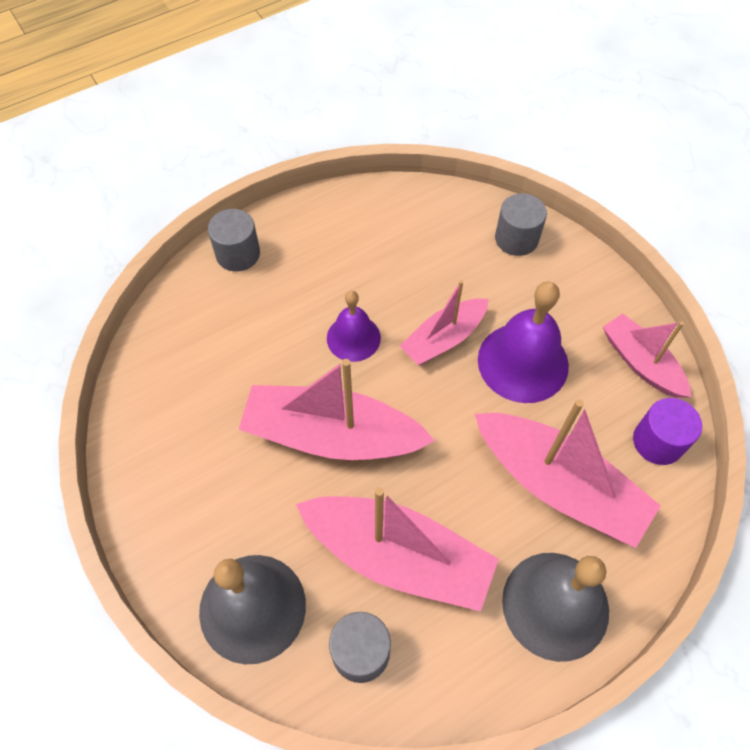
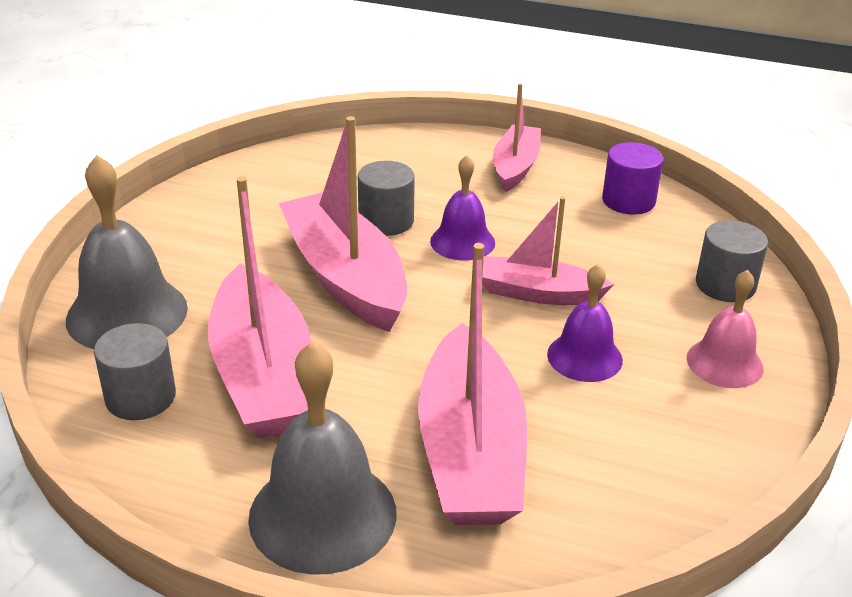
camera: 50 degrees right, 25 degrees down
grey cylinder [208,209,260,272] -> grey cylinder moved to [358,161,415,236]
purple bell [478,282,569,403] -> purple bell [547,264,623,382], size x0.61
pink boat [603,313,691,398] -> pink boat moved to [493,83,541,192]
purple cylinder [633,398,702,465] -> purple cylinder moved to [602,142,663,214]
none -> pink bell [687,270,763,388]

